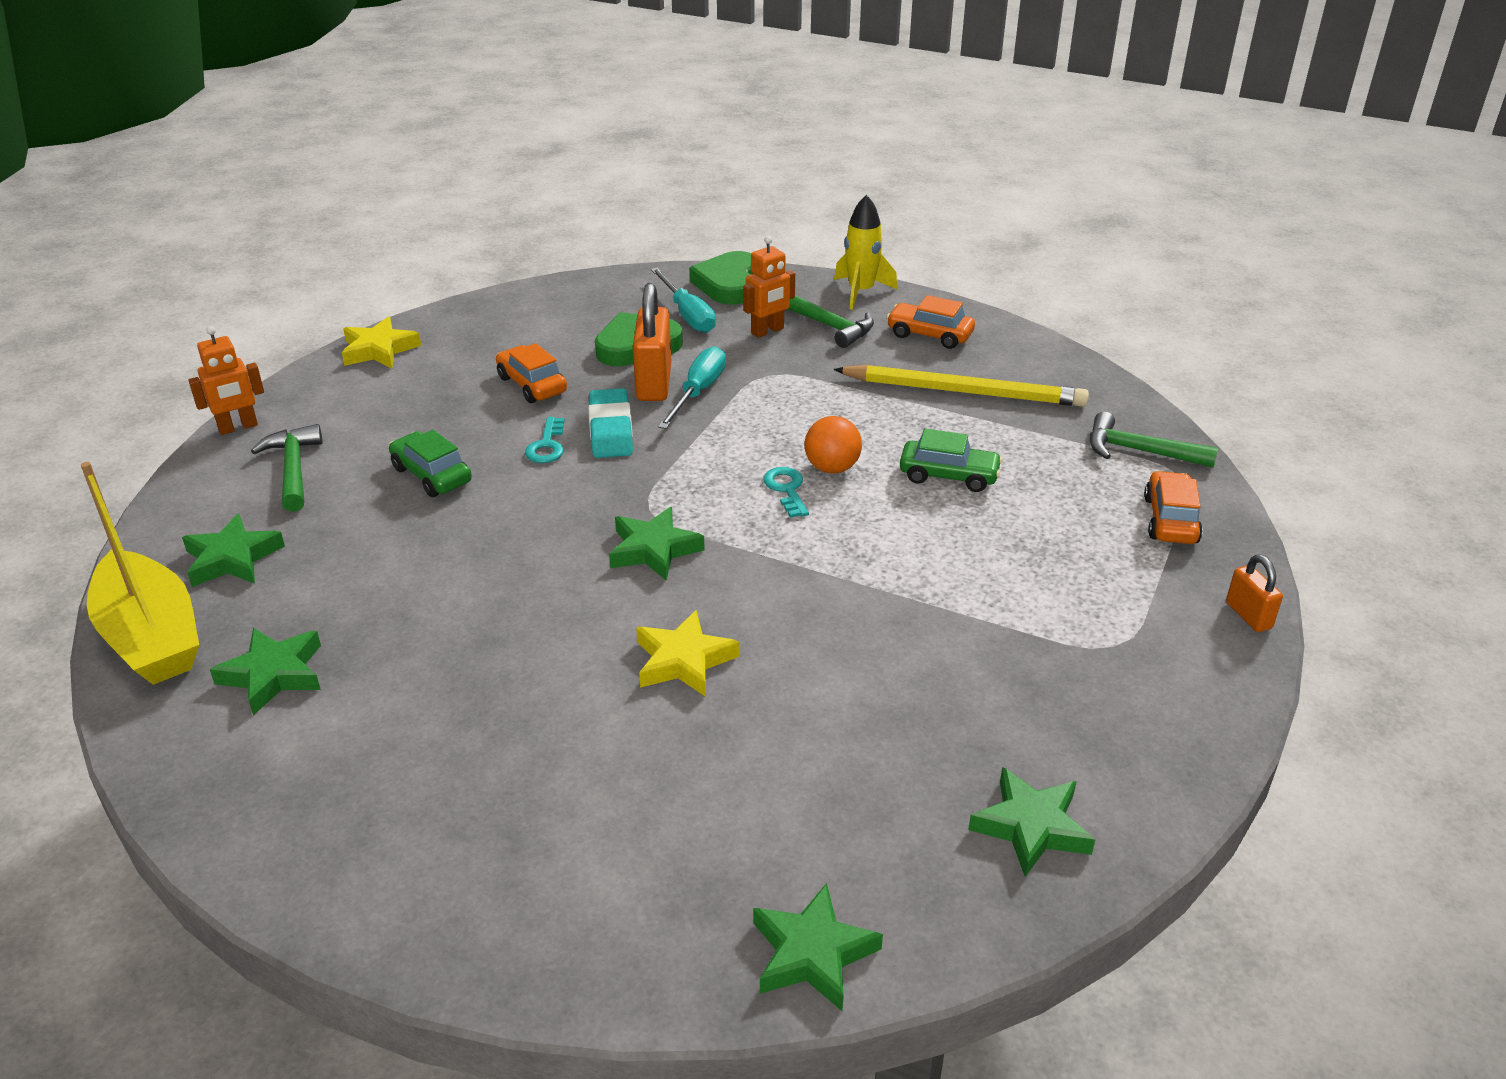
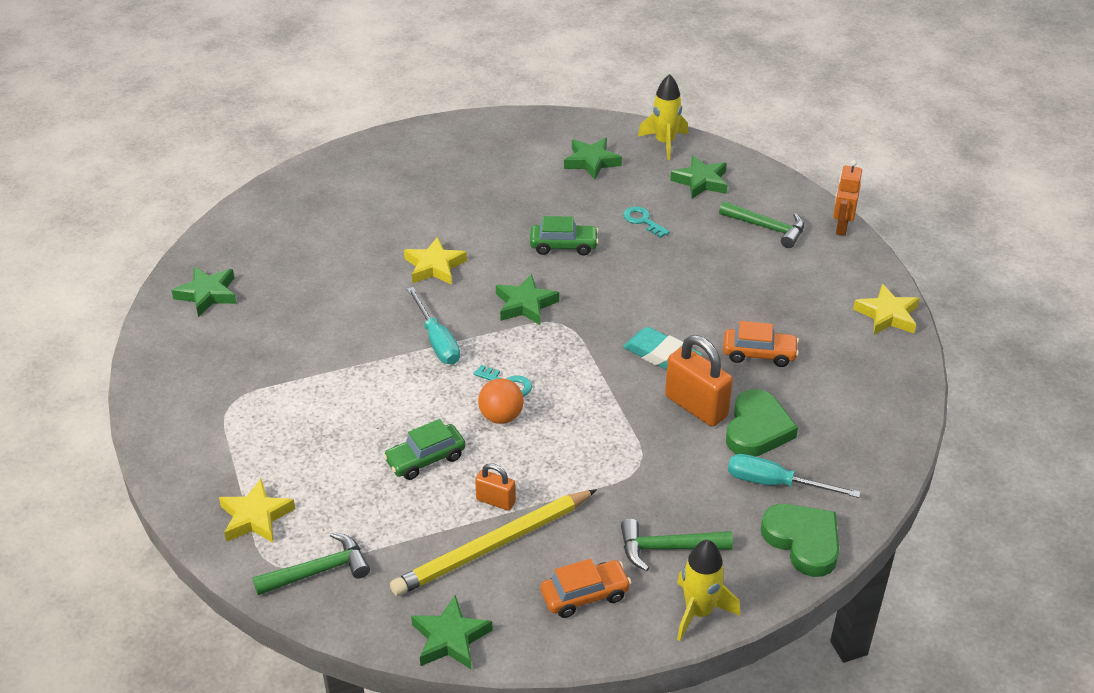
camera: 135 degrees right, 5 degrees up
yellow boat [81,462,199,685] -> yellow rocket [638,74,688,160]
green car [389,430,472,497] -> green car moved to [530,216,599,256]
turquoise key [525,417,565,463] -> turquoise key moved to [623,206,670,238]
turquoise screwdriver [658,346,726,429] -> turquoise screwdriver moved to [407,287,460,365]
orange robot [743,236,795,338] -> none
green star [753,883,883,1011] -> green star moved to [411,595,493,670]
orange car [1144,471,1203,544] -> yellow star [219,479,295,543]
orange padlock [1226,555,1283,632] -> orange padlock moved to [475,463,516,511]

